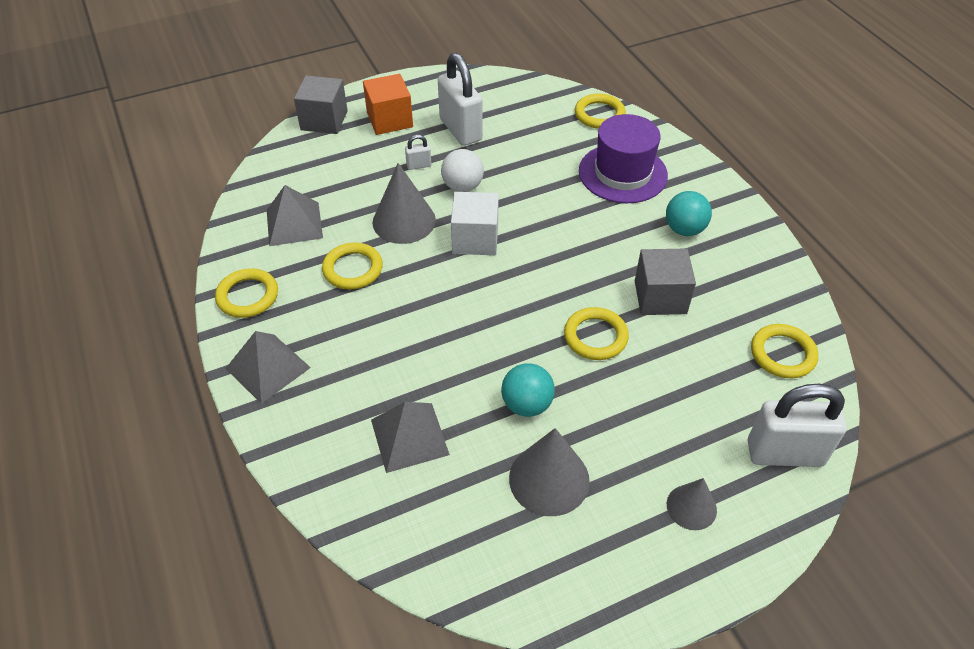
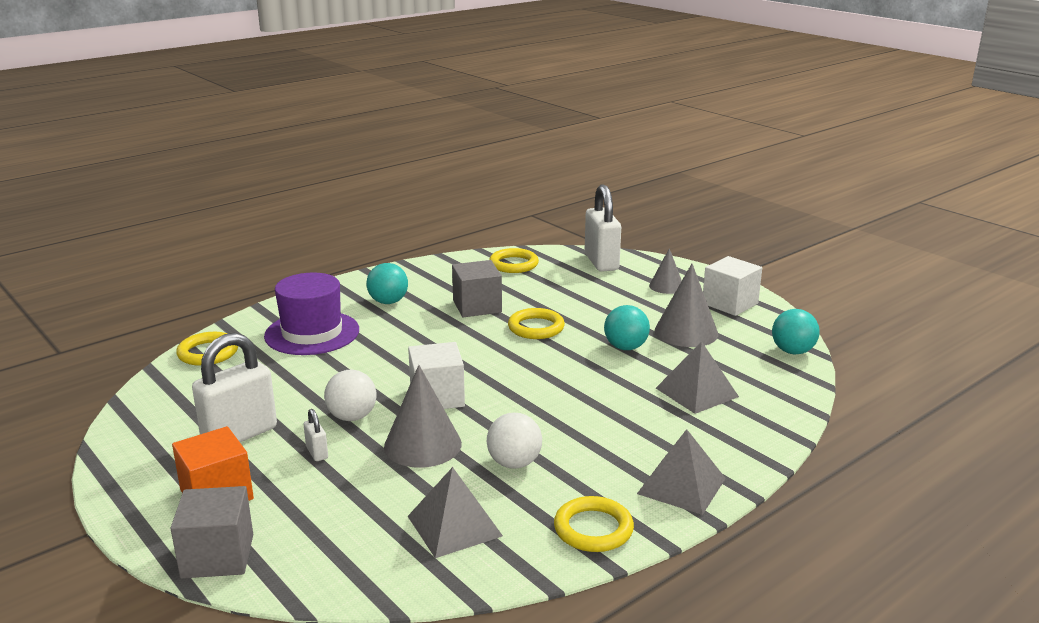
camera: 105 degrees left, 25 degrees down
yellow ring [322,243,383,290] -> white ball [487,413,542,469]
none -> white cube [703,256,762,316]
none -> turquoise ball [772,309,820,354]

